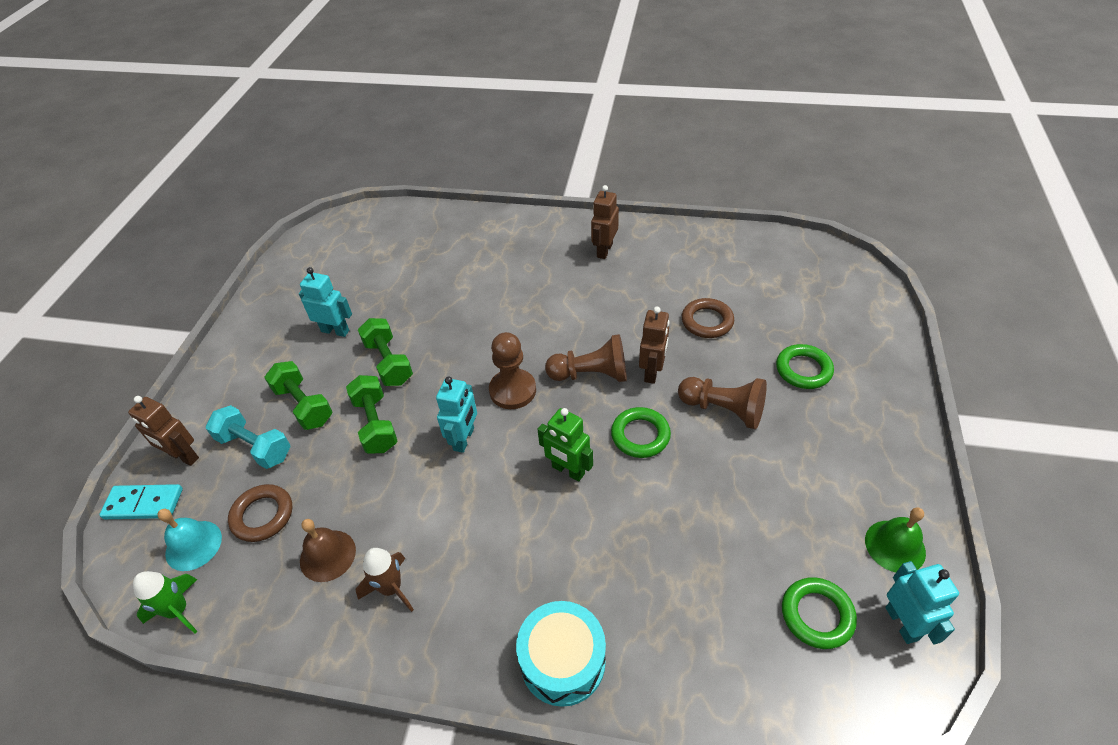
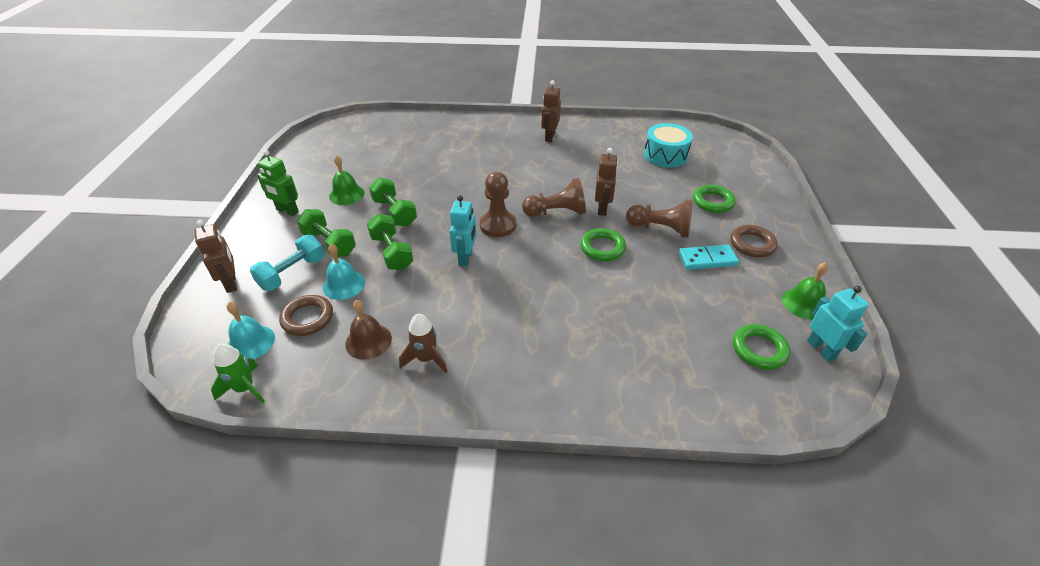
camera: 10 degrees left, 5 degrees down
turquoise domino [99,484,183,519] -> turquoise domino moved to [678,245,739,270]
brown robot [128,396,199,466] -> brown robot turned 135 degrees counterclockwise [195,220,237,293]
turquoise dumbbell [206,405,290,469] -> turquoise dumbbell turned 75 degrees counterclockwise [250,235,325,291]
turquoise robot [299,267,352,337] -> green bell [329,155,365,205]
turquoise drum [516,601,606,707] -> turquoise drum moved to [644,123,693,168]
green robot [538,408,593,482] -> green robot moved to [257,150,299,216]
brown ring [682,298,734,338] -> brown ring moved to [730,225,778,257]
none -> turquoise bell [323,244,365,300]

